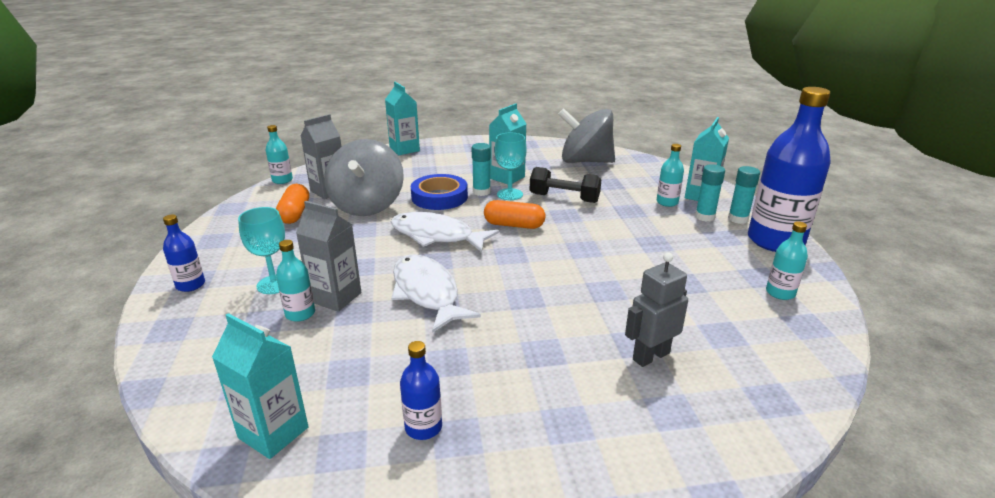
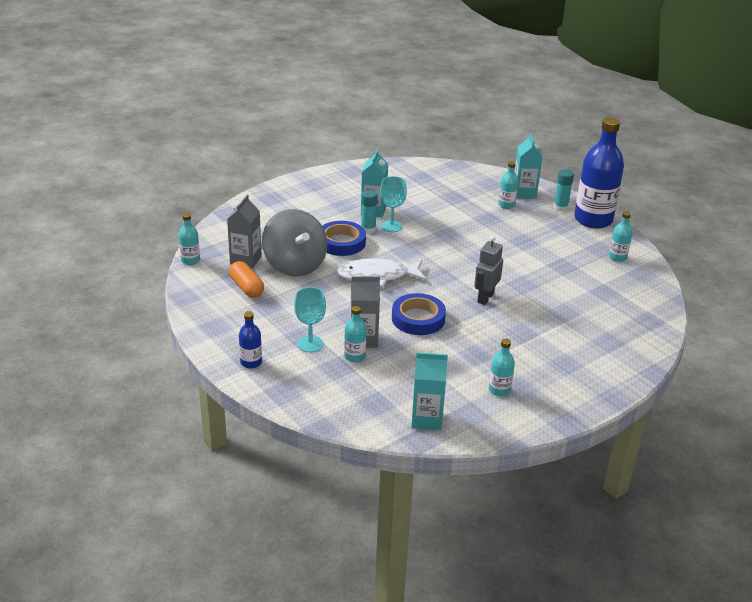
camera: 30 degrees left, 5 degrees up
turquoise carton [385,82,420,155] -> none
white fish [391,254,481,333] -> blue tape [392,293,446,335]
blue bottle [400,341,442,440] -> turquoise bottle [489,339,515,396]
orange capsule [484,200,545,229] -> none
black dumbbell [530,167,602,203] -> none
grey spinning top [558,108,615,163] -> none
grey robot [625,252,688,367] -> grey robot moved to [474,236,503,305]
turquoise glue stick [695,164,725,222] -> none

